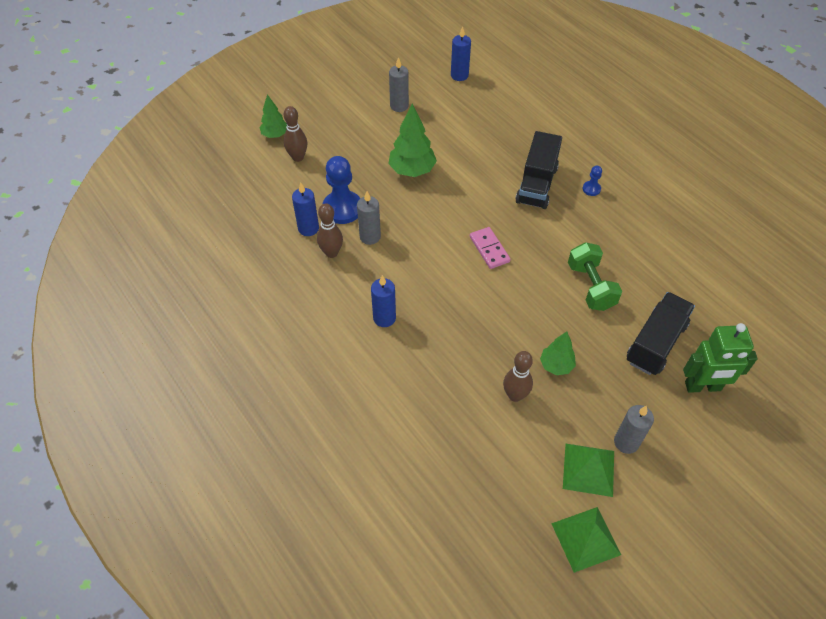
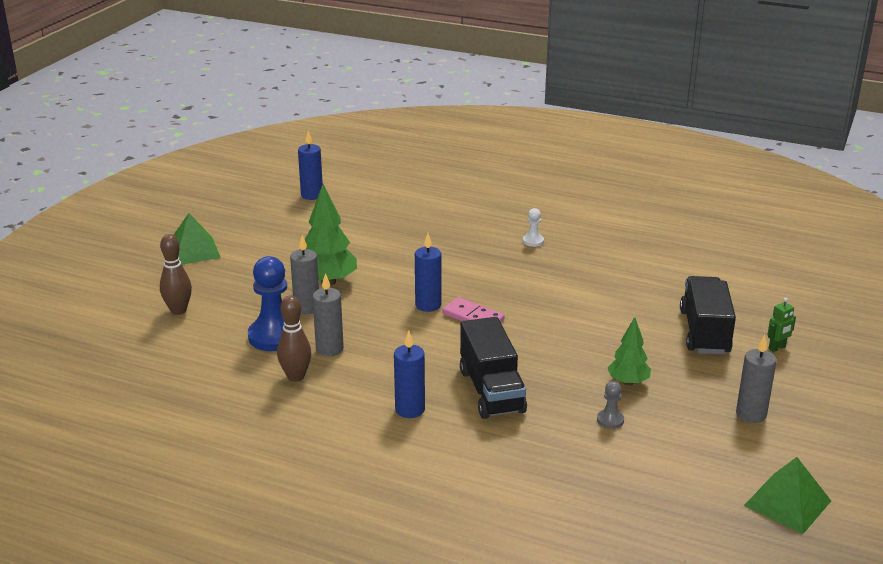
camera: 30 degrees left, 25 degrees down
green tree [259,94,287,138] -> none
blue candle [292,182,319,236] -> blue candle moved to [415,233,441,312]
grey candle [389,57,409,112] -> grey candle moved to [290,235,319,314]
brown bowling pin [503,351,533,402] -> grey pawn [597,381,624,429]
black truck [515,131,562,209] -> black truck moved to [460,317,527,419]
green pyramid [563,444,614,497] -> green pyramid moved to [174,213,221,265]
green dumbbell [568,242,622,311] -> none
blue pawn [583,166,602,196] -> white pawn [523,208,544,247]
green robot [683,323,758,393] -> green robot [767,298,796,352], size x0.46

